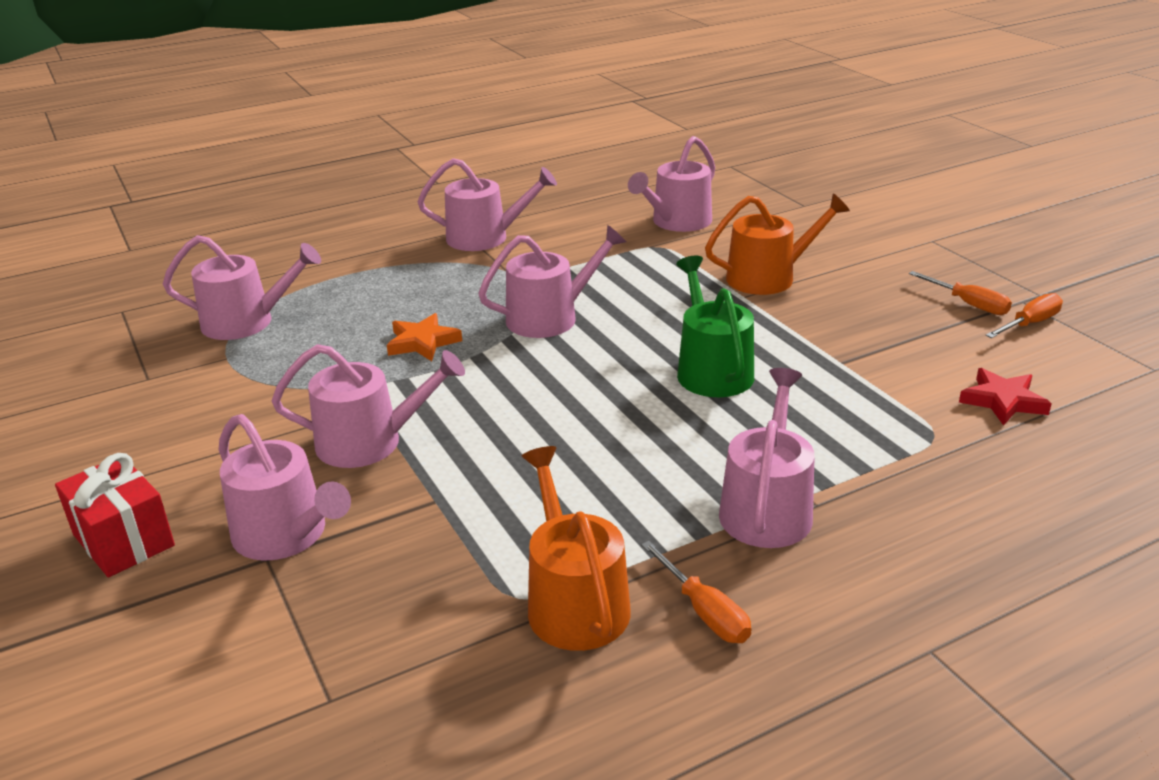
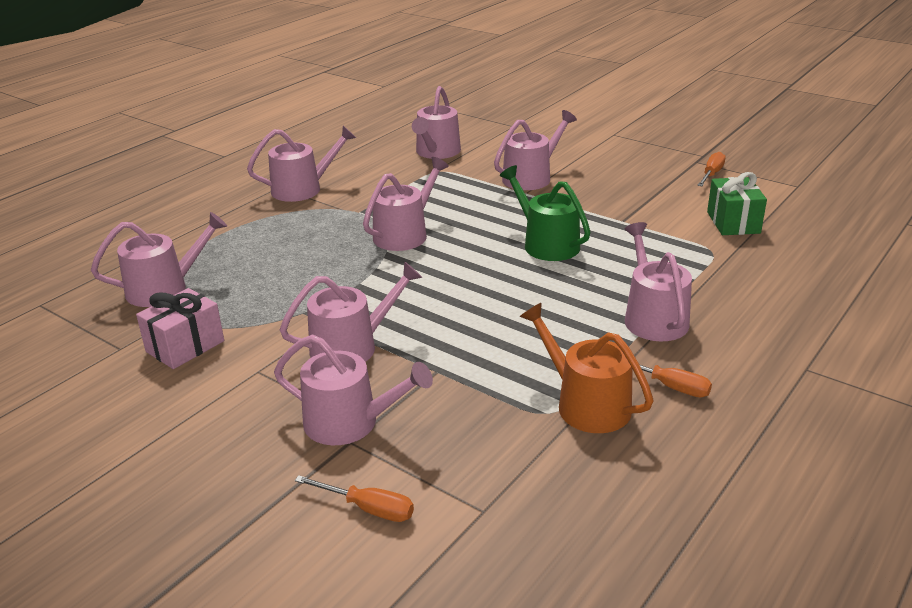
camera: 25 degrees left, 0 degrees up
red gift [55,453,175,578] -> none
orange star [387,313,462,361] -> none
orange watering can [705,193,850,295] -> pink watering can [494,110,577,190]
orange screwdriver [909,271,1012,315] -> orange screwdriver moved to [295,475,414,522]
red star [959,368,1052,426] -> green gift [707,172,767,235]
none -> pink gift [136,288,224,369]

